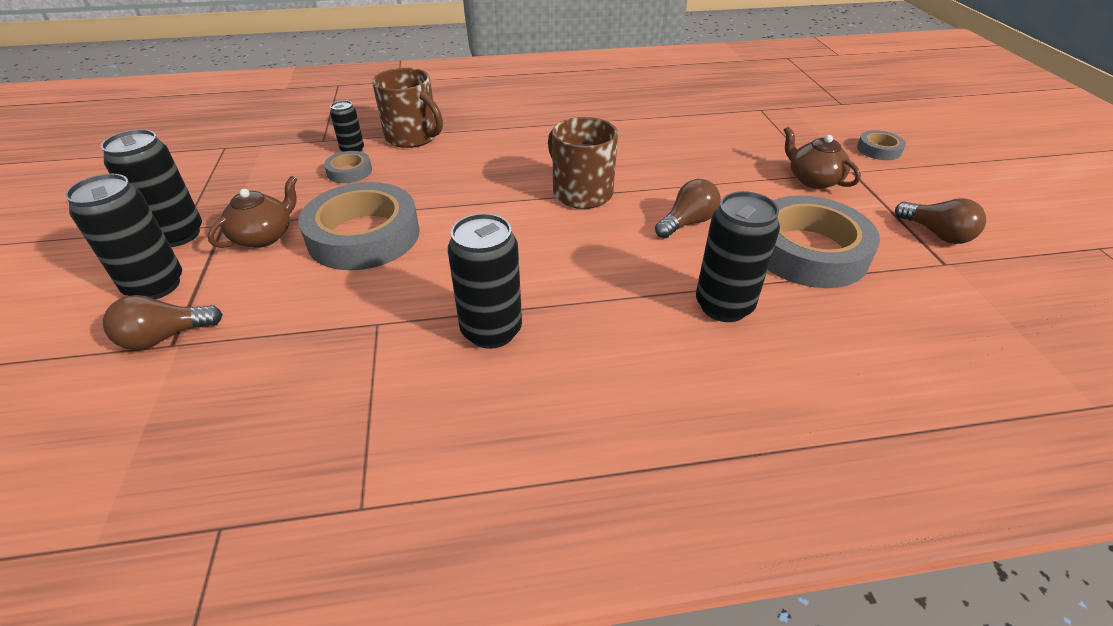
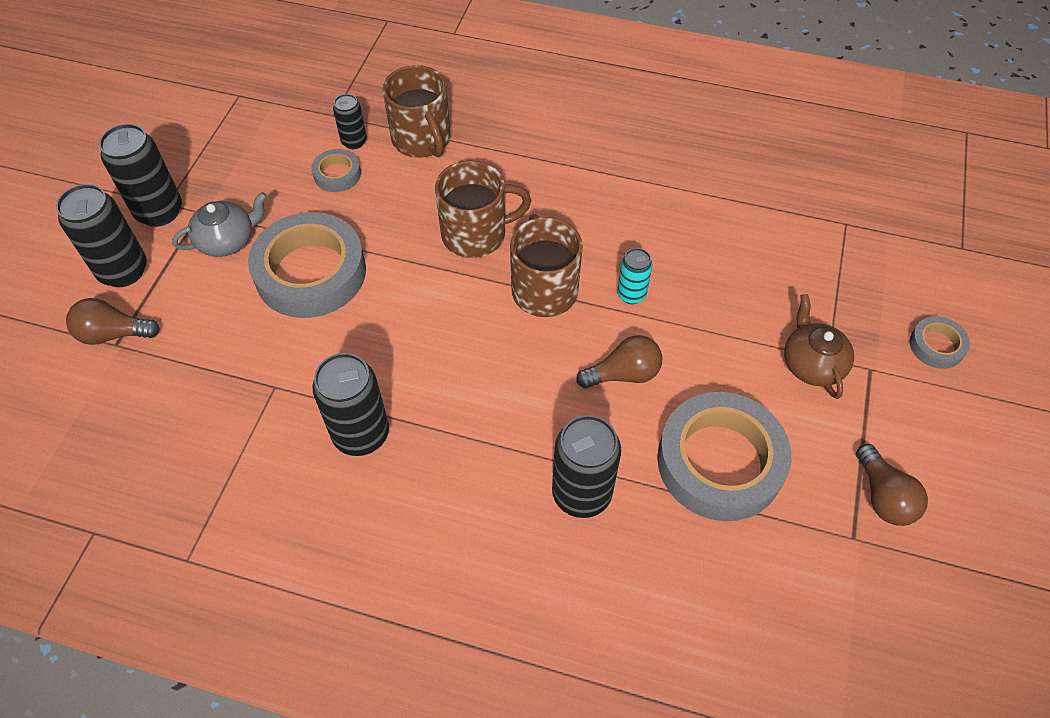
camera: 25 degrees right, 15 degrees up
brown teapot [208,176,297,248] -> grey teapot [172,192,267,257]
none -> brown mug [435,161,531,258]
none -> turquoise can [617,248,652,304]

